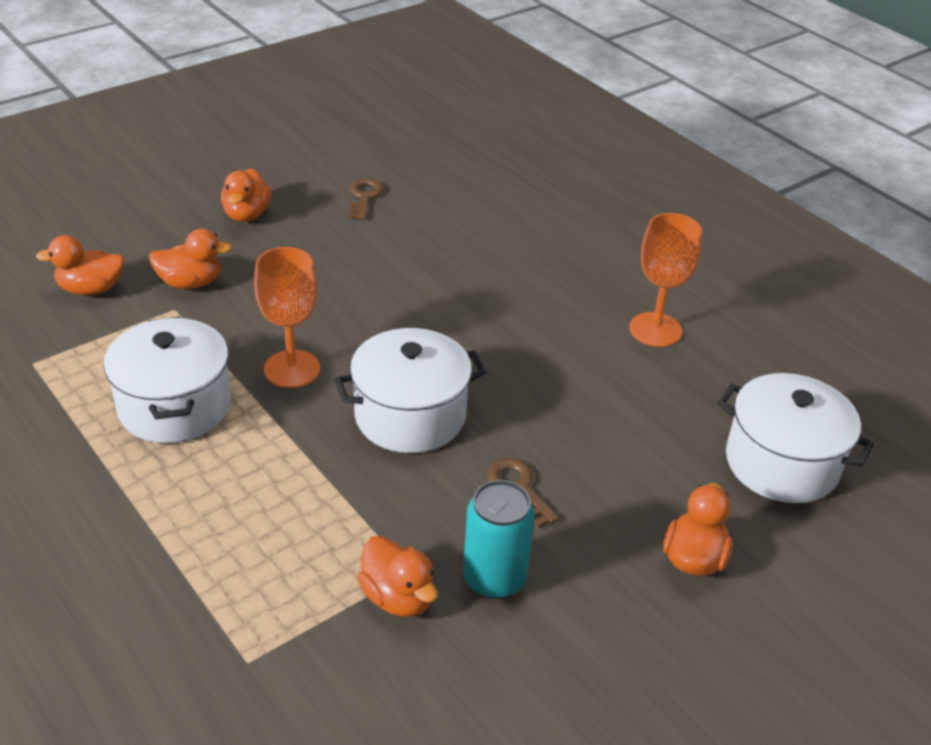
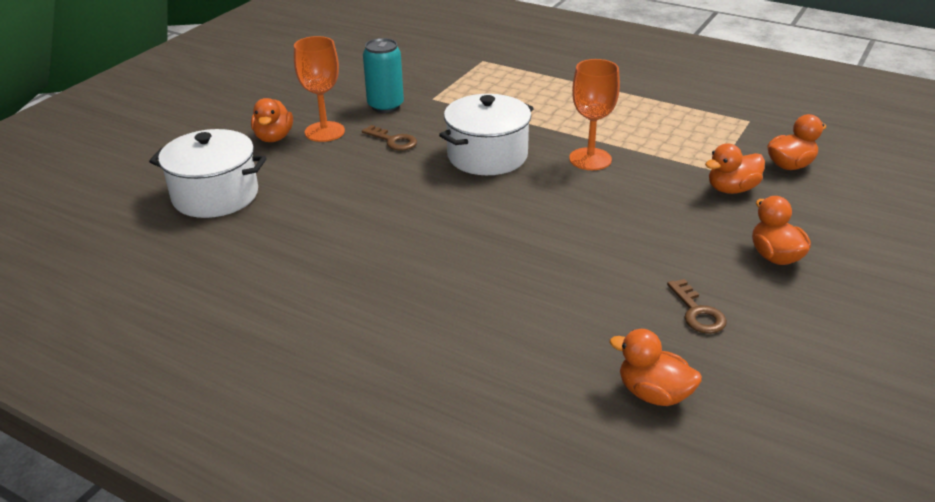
camera: 160 degrees right, 5 degrees down
white pot [103,317,231,443] -> none
orange duck [357,536,437,617] -> orange duck moved to [609,329,702,406]
orange goblet [629,213,702,347] -> orange goblet moved to [294,36,345,142]

